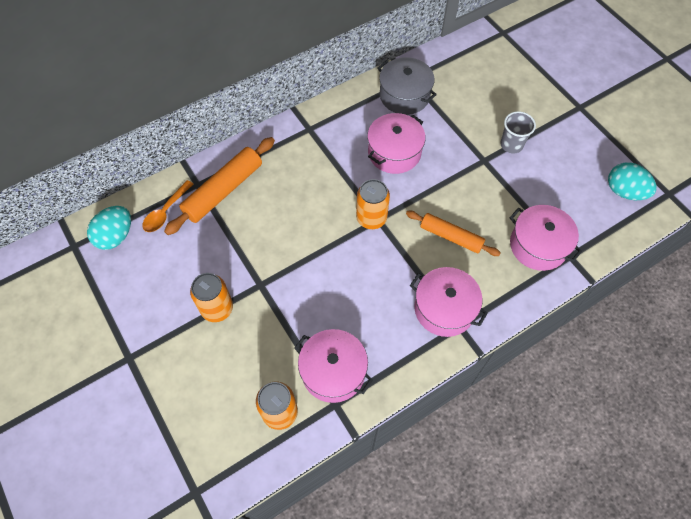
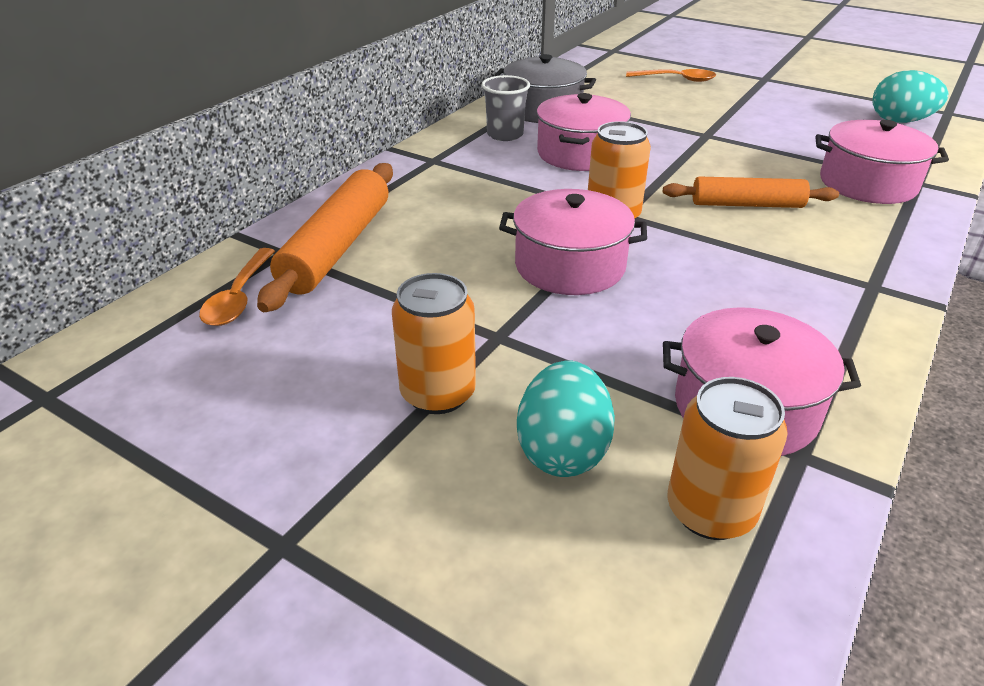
camera: 25 degrees left, 25 degrees down
turquoise egg [87,206,131,250] -> turquoise egg moved to [517,360,615,477]
pink pot [410,267,488,337] -> pink pot moved to [499,189,647,295]
grey cup [500,111,536,153] -> grey cup moved to [481,75,530,141]
none -> orange spoon [626,69,716,82]

